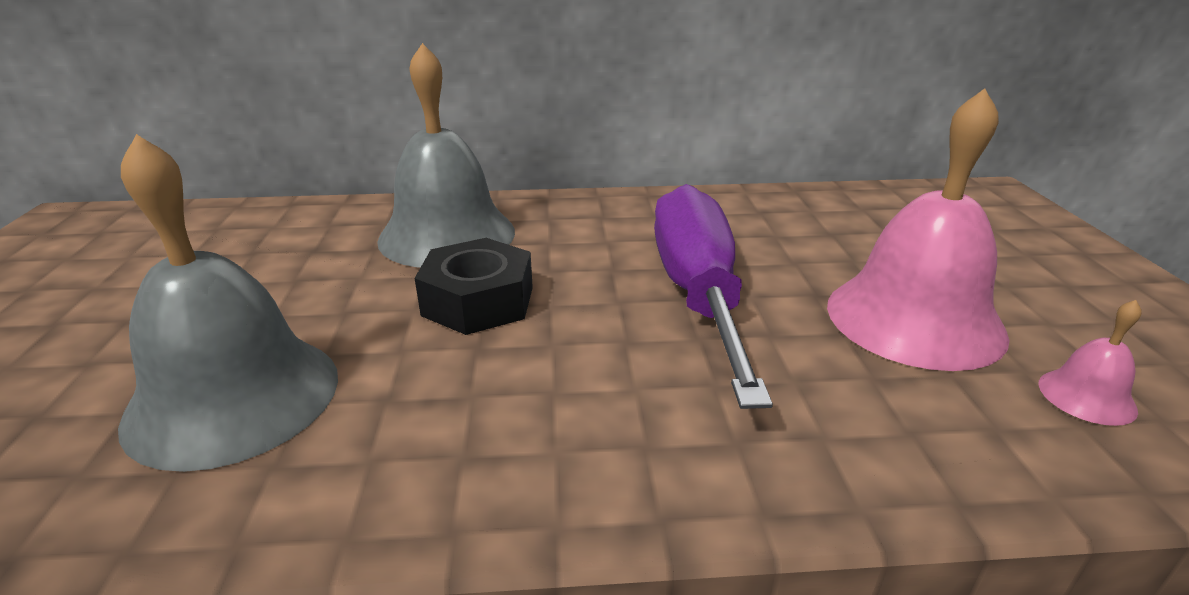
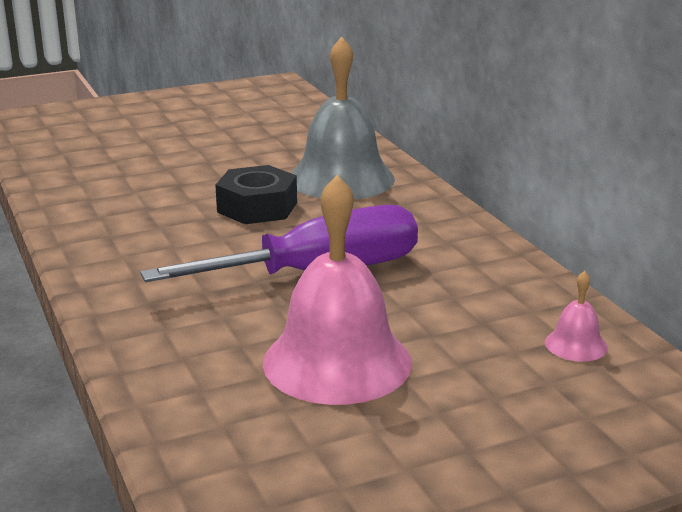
camera: 70 degrees right, 5 degrees down
grey bell [118,134,338,472] -> none
pink bell [1038,300,1142,426] -> pink bell moved to [545,271,608,362]

